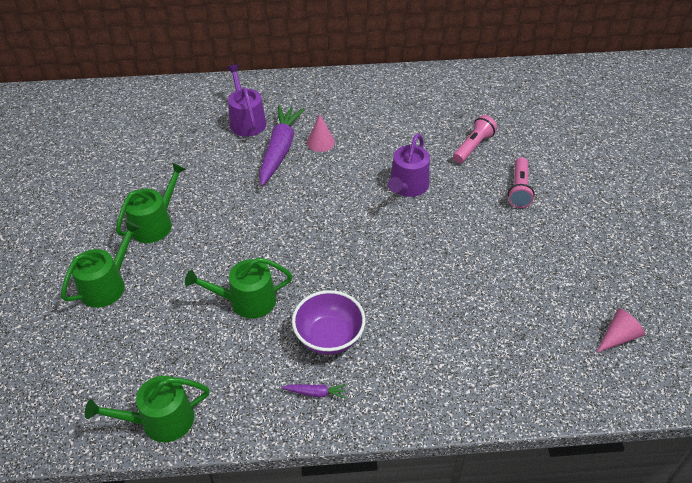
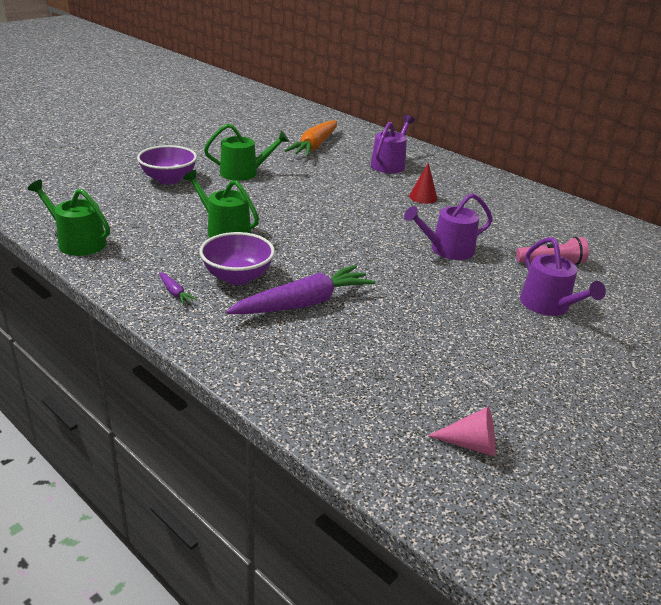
camera: 45 degrees right, 15 degrees down
green watering can [61,221,141,308] -> purple bowl [137,145,197,184]
purple carrot [259,105,305,186] -> purple carrot moved to [226,265,375,314]
pink cone [307,114,335,152] -> red cone [409,162,437,204]
pink flashlight [508,157,535,208] -> purple watering can [520,237,606,316]
none -> orange carrot [284,120,337,156]

